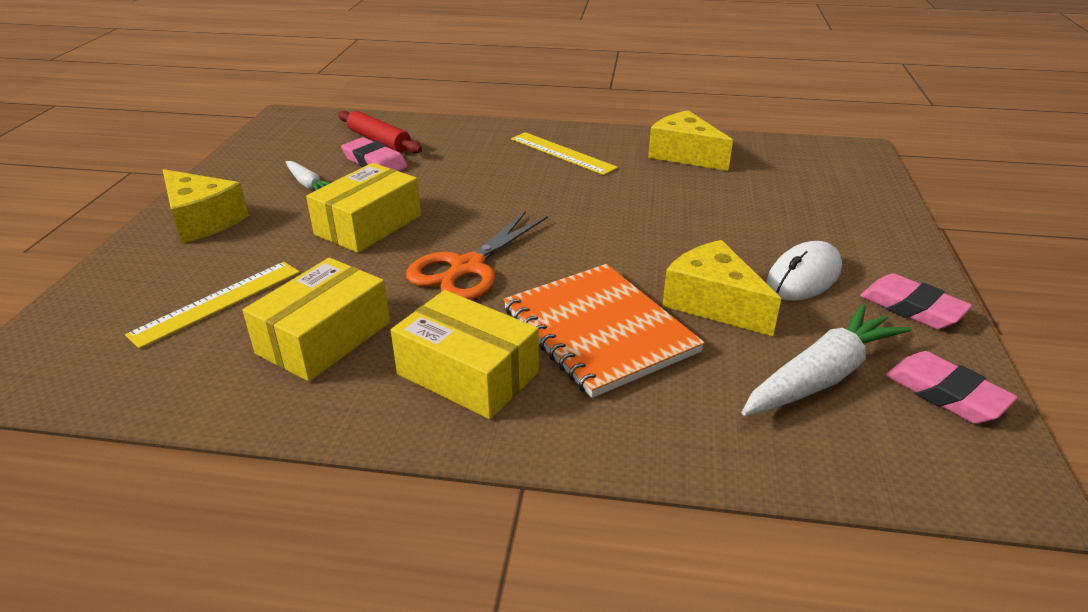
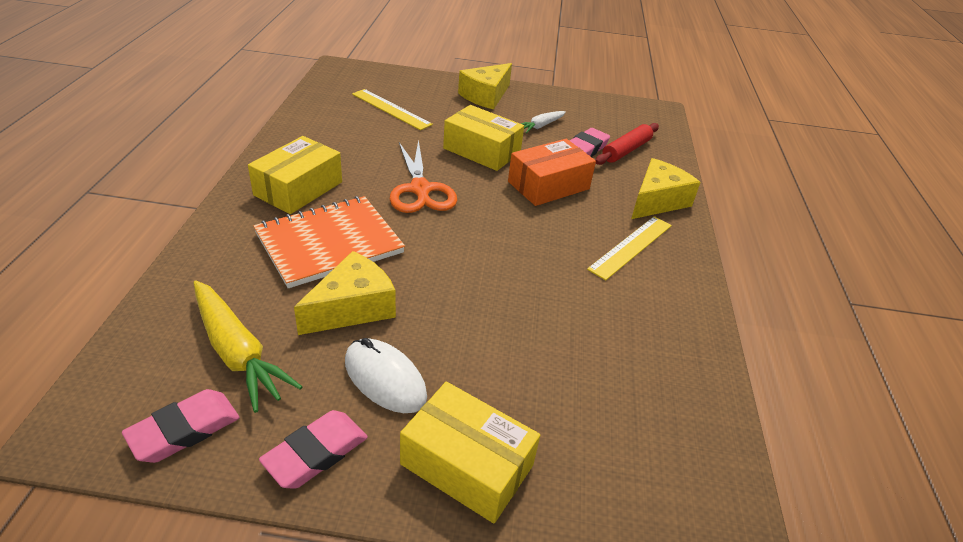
camera: 85 degrees right, 5 degrees up
yellow box [243,258,390,382] -> yellow box moved to [400,382,540,524]
orange scissors [406,211,548,300] -> orange scissors turned 135 degrees counterclockwise [390,140,457,213]
yellow cheese [648,110,733,171] -> yellow cheese moved to [631,158,701,219]
white carrot [742,304,911,416] -> yellow carrot [193,280,303,413]
none -> orange box [508,139,596,206]

